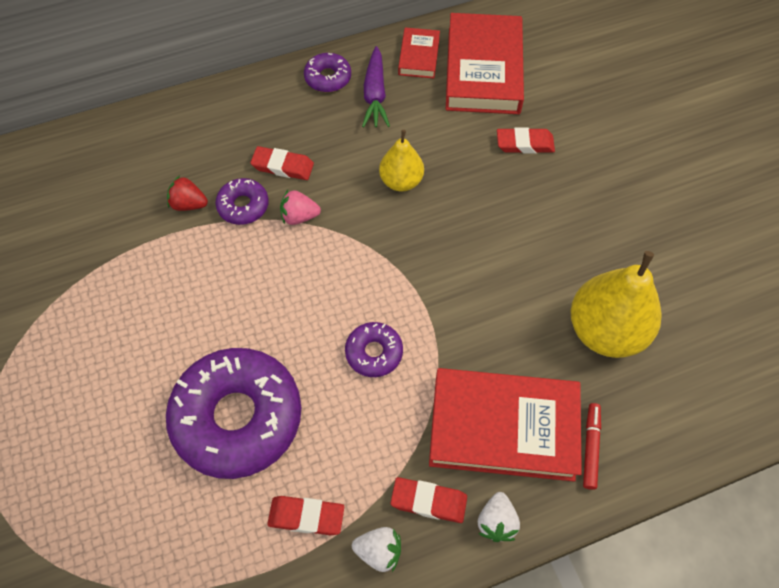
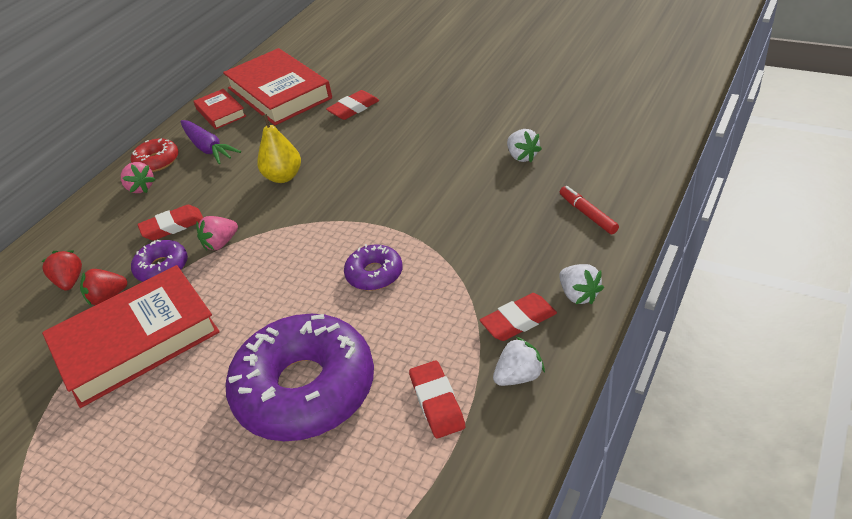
camera: 35 degrees left, 20 degrees down
red eraser [267,496,344,535] -> red eraser turned 75 degrees counterclockwise [409,360,465,438]
purple donut [304,53,351,92] -> red donut [131,138,179,172]
red book [429,368,582,482] -> red book moved to [42,265,220,408]
yellow pear [570,251,662,358] -> white strawberry [507,129,542,162]
none -> red strawberry [41,250,82,291]
none -> pink strawberry [121,162,156,193]

